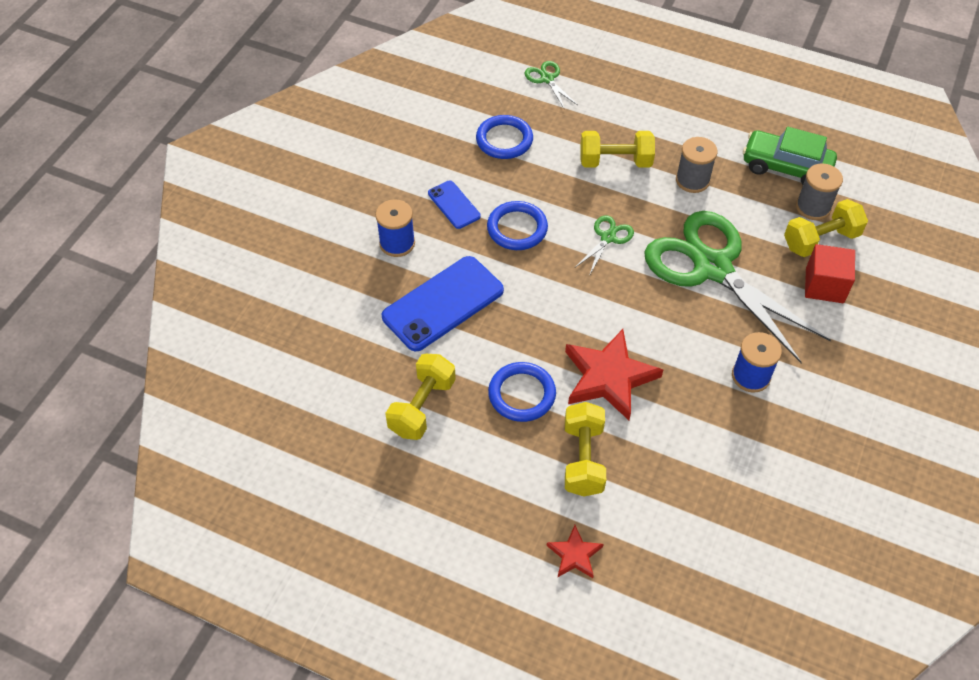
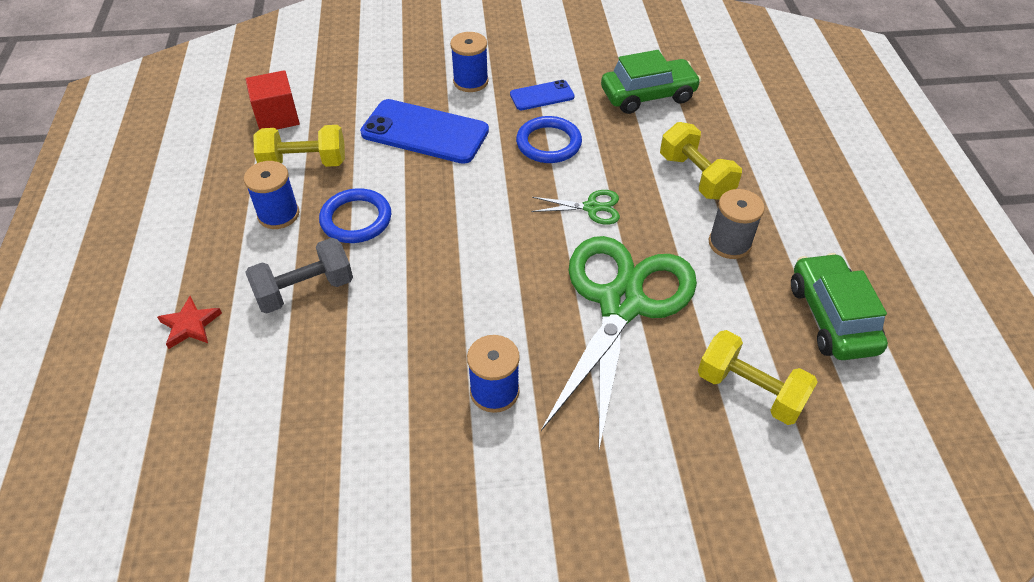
camera: 60 degrees right, 5 degrees down
blue phone [428,180,481,229] -> blue phone turned 45 degrees clockwise [510,80,575,110]
blue ring [476,115,533,159] -> green car [601,50,701,114]
green scissors [525,61,577,110] -> none
red star [565,329,663,420] -> none
yellow dumbbell [565,402,606,496] -> grey dumbbell [245,238,353,314]
grey spool [796,163,843,220] -> none
red cube [805,244,855,303] -> red cube moved to [246,70,300,130]
none -> blue spool [244,161,299,229]

